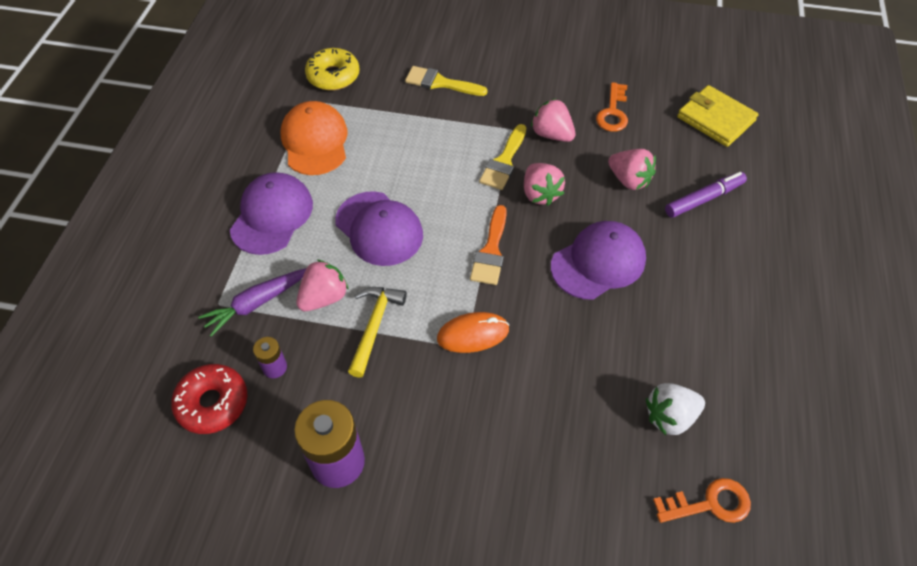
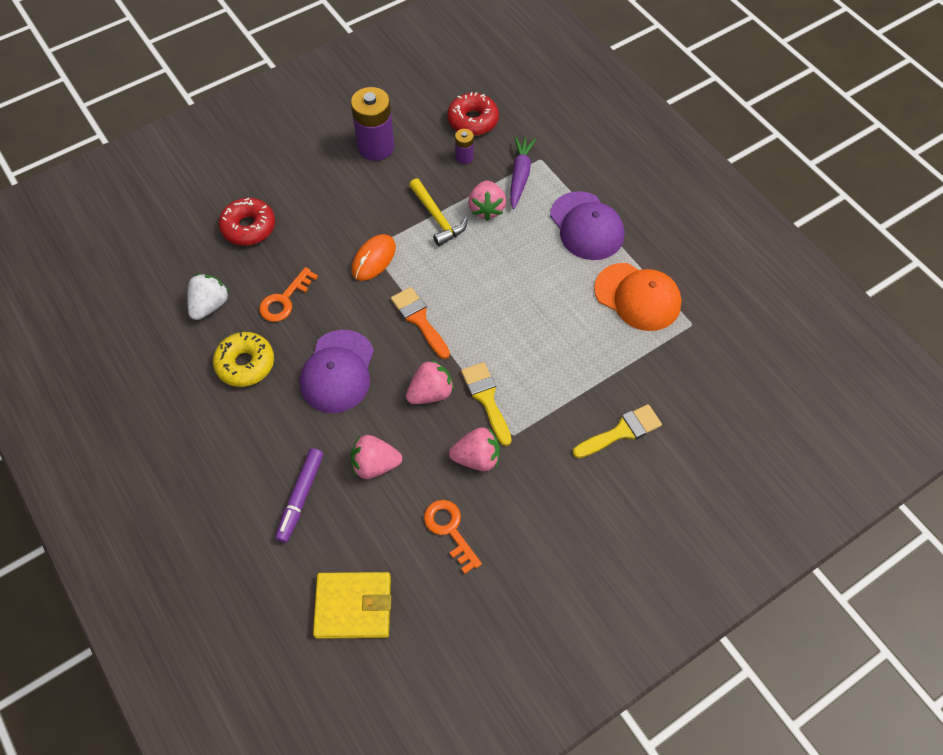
camera: 135 degrees right, 5 degrees up
yellow donut [305,48,359,91] -> yellow donut moved to [213,332,274,387]
purple cap [335,191,423,266] -> none
pink strawberry [524,163,565,206] -> pink strawberry turned 120 degrees clockwise [406,359,454,404]
orange key [653,478,751,523] -> orange key moved to [259,267,318,322]
none -> red donut [219,198,275,246]

